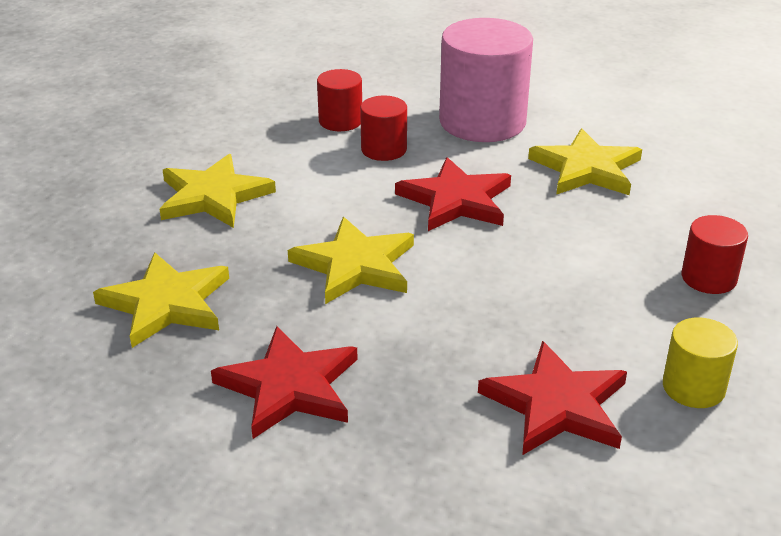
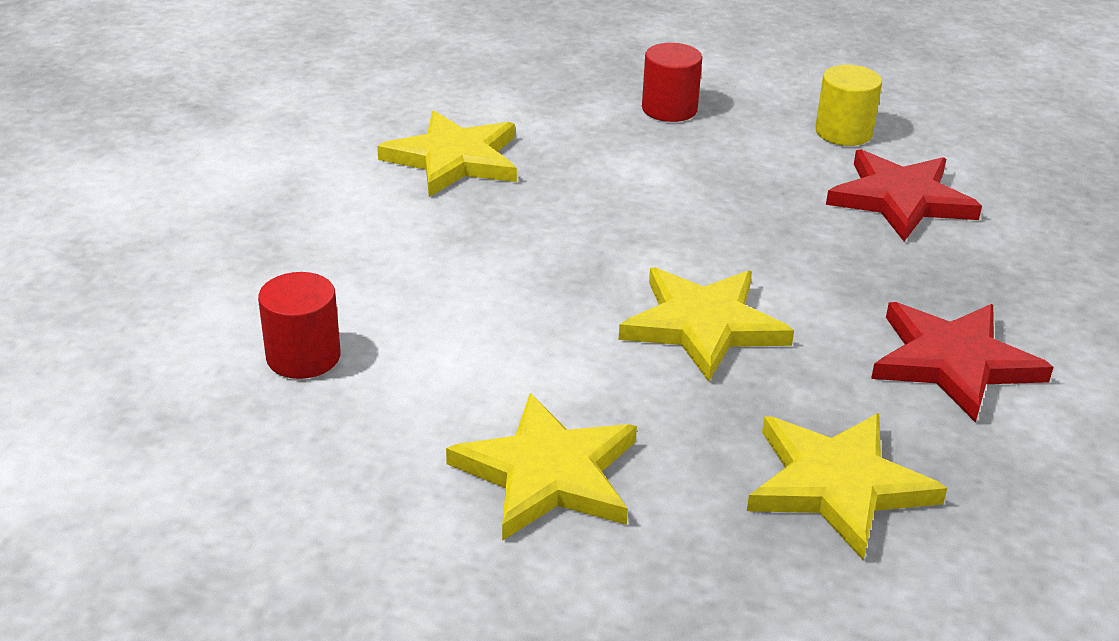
camera: 95 degrees left, 0 degrees up
red cylinder [360,96,407,161] -> none
red star [395,157,511,231] -> none
pink cylinder [439,18,533,142] -> none

